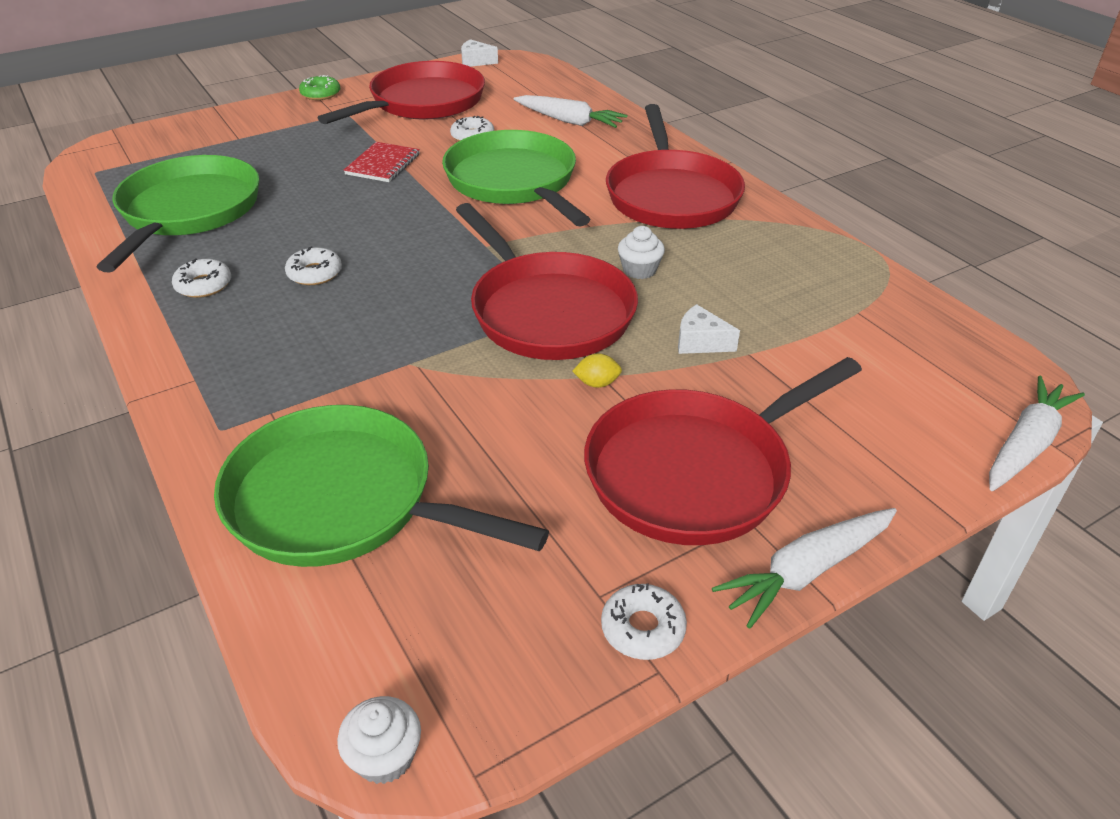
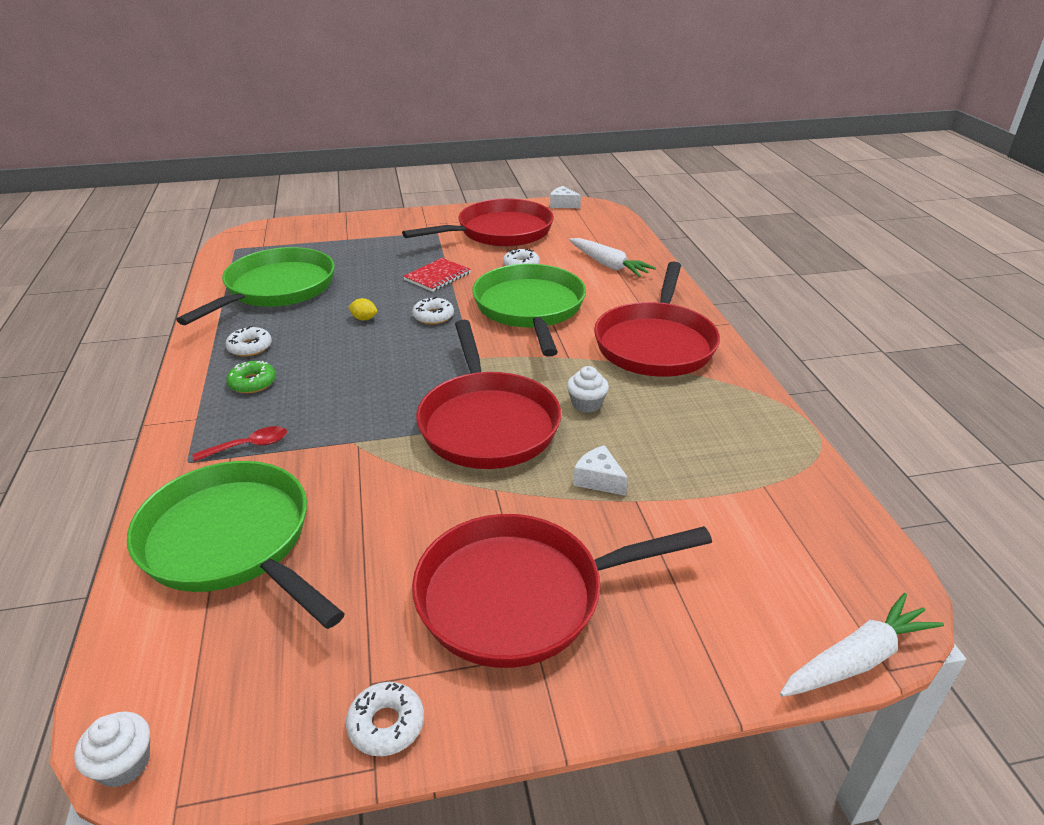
camera: 20 degrees right, 5 degrees down
white donut [285,246,342,285] -> white donut moved to [412,297,454,325]
green donut [299,75,341,100] -> green donut moved to [226,361,276,394]
yellow lemon [572,354,622,388] -> yellow lemon moved to [348,298,377,321]
white carrot [712,508,897,629] -> none
none -> red spoon [192,426,287,462]

